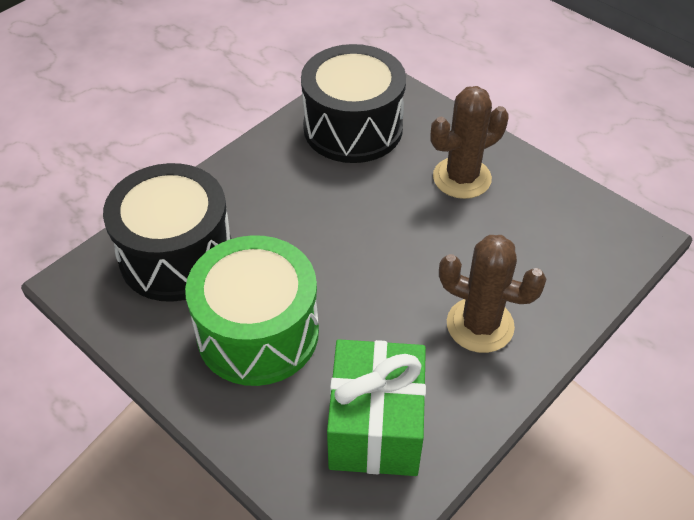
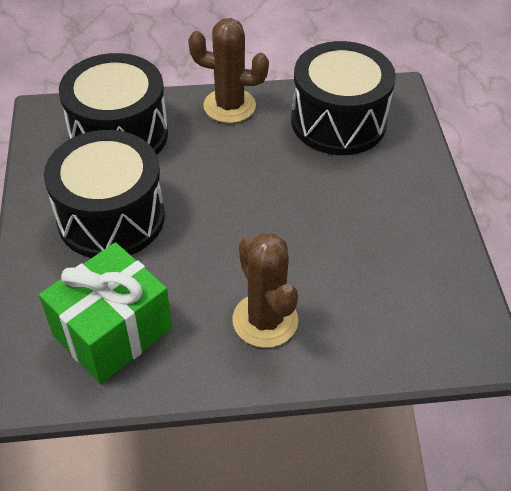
camera: 40 degrees right, 0 degrees up
green drum [185,235,319,386] -> black drum [44,130,165,258]
brown cactus [431,86,509,199] -> brown cactus moved to [188,18,269,123]

